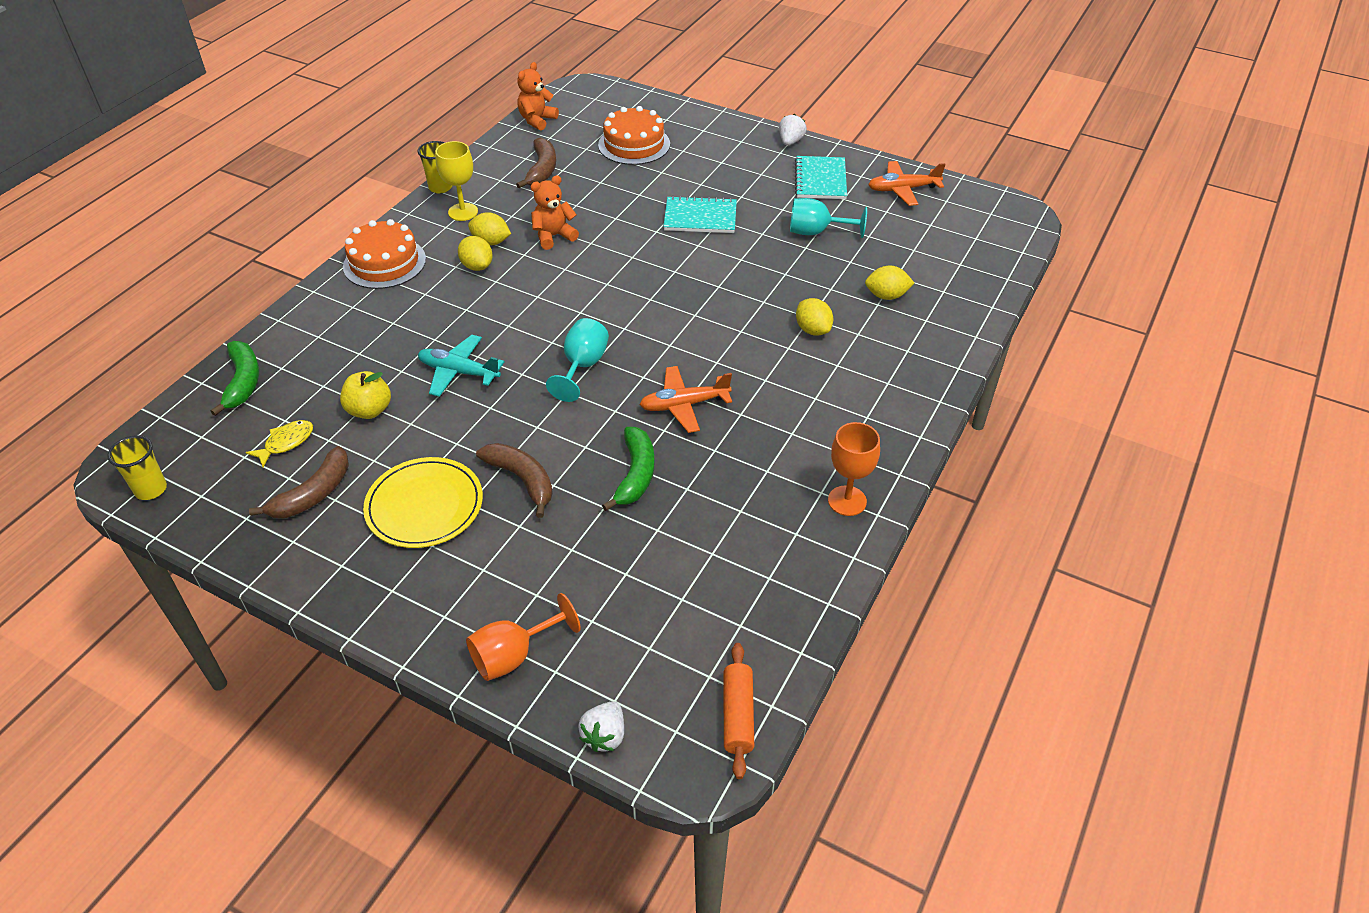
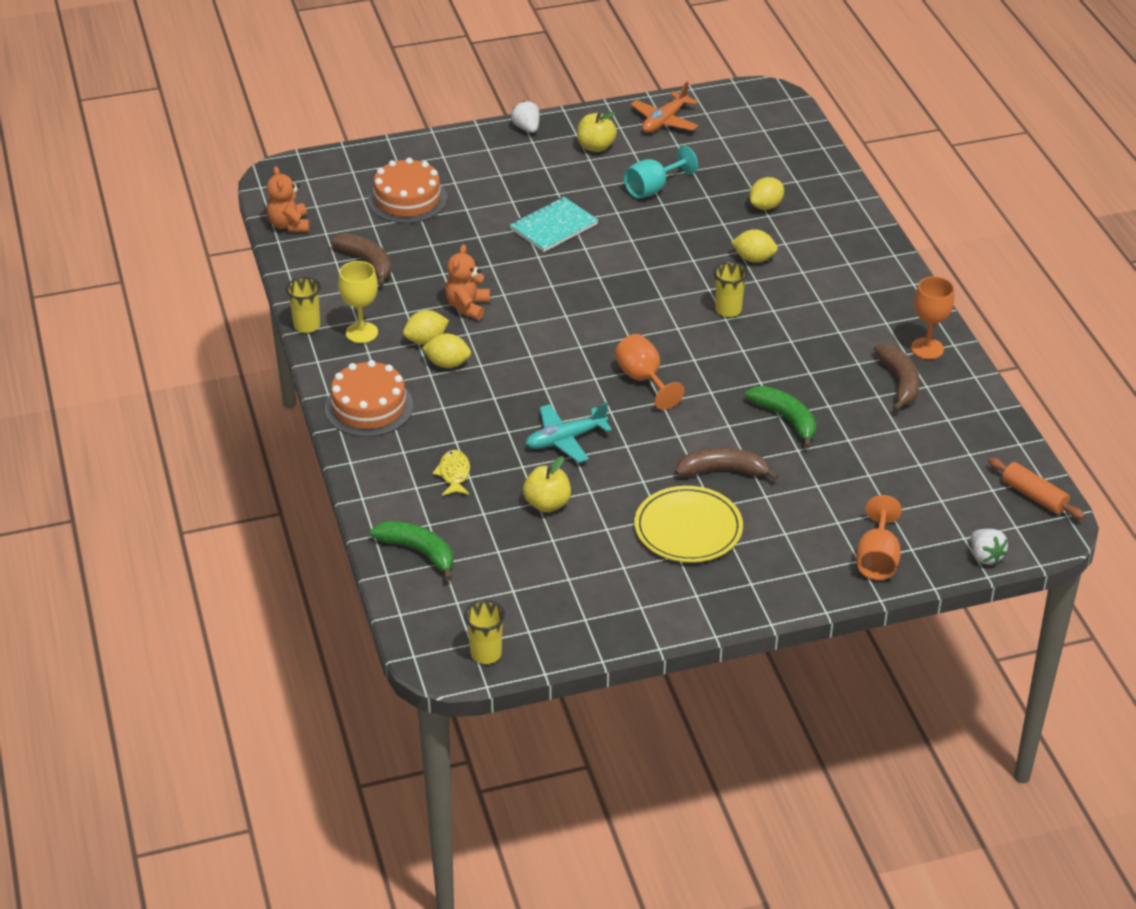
camera: 45 degrees left, 5 degrees down
yellow fish [246,420,313,467] -> yellow fish moved to [433,450,470,496]
brown banana [249,446,349,518] -> brown banana moved to [874,343,920,412]
turquoise goblet [546,318,609,402] -> orange goblet [615,334,685,410]
orange plane [639,366,732,433] -> none
turquoise notebook [795,156,847,199] -> yellow apple [577,112,617,152]
none -> yellow cup [713,261,748,317]

